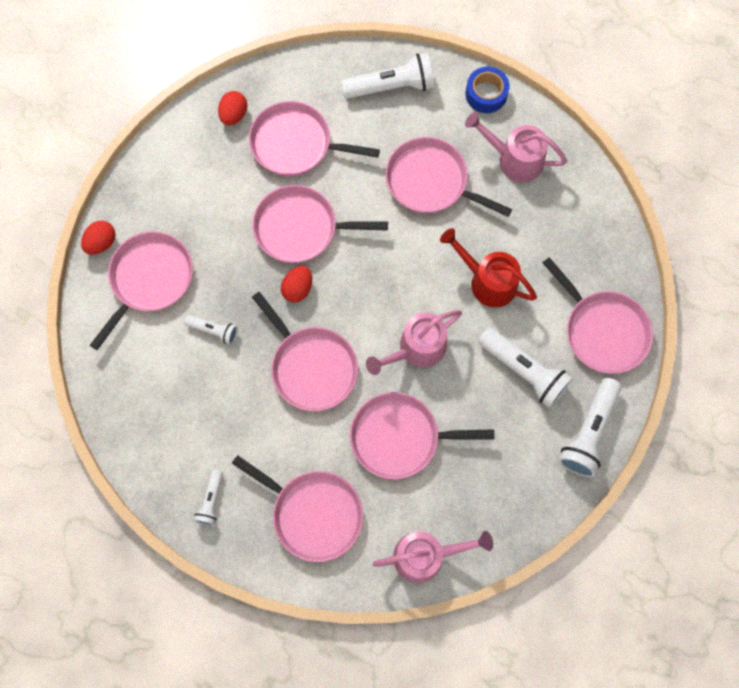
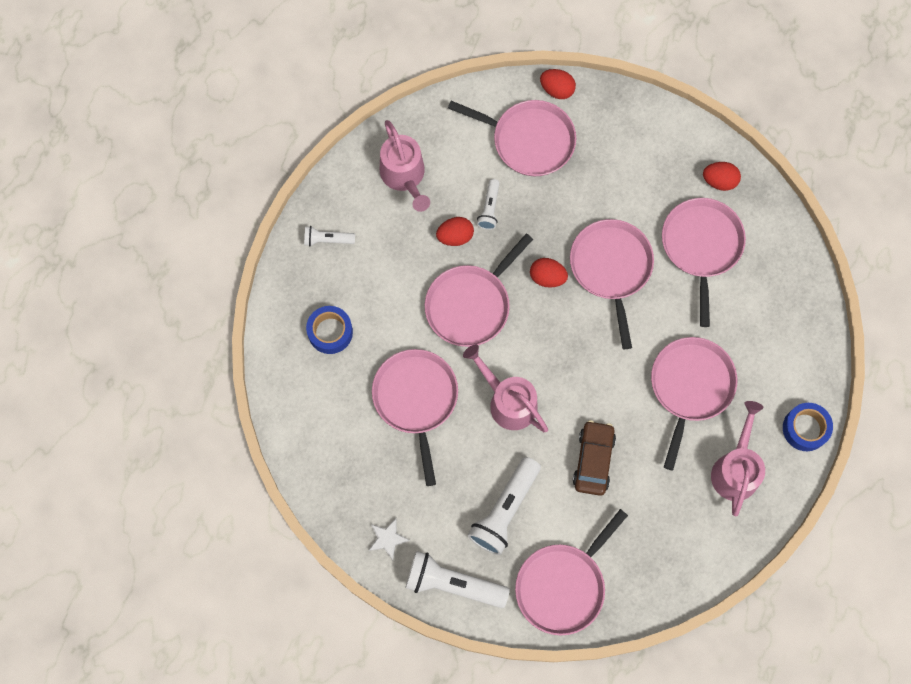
camera: 80 degrees right, 0 degrees up
pink pan [232,455,363,562] -> blue tape [306,306,353,354]
white flashlight [341,53,434,99] -> none
pink watering can [373,531,493,583] -> pink watering can moved to [380,120,430,212]
red watering can [440,228,537,307] -> brown car [573,420,616,496]
none -> white star [368,518,410,560]
none -> red egg [436,217,474,246]

